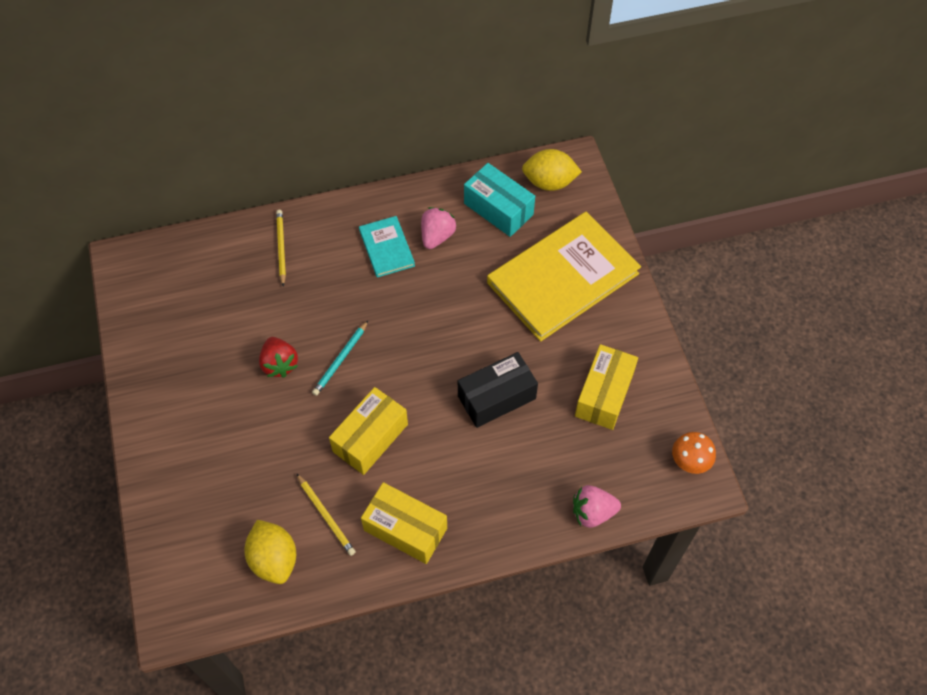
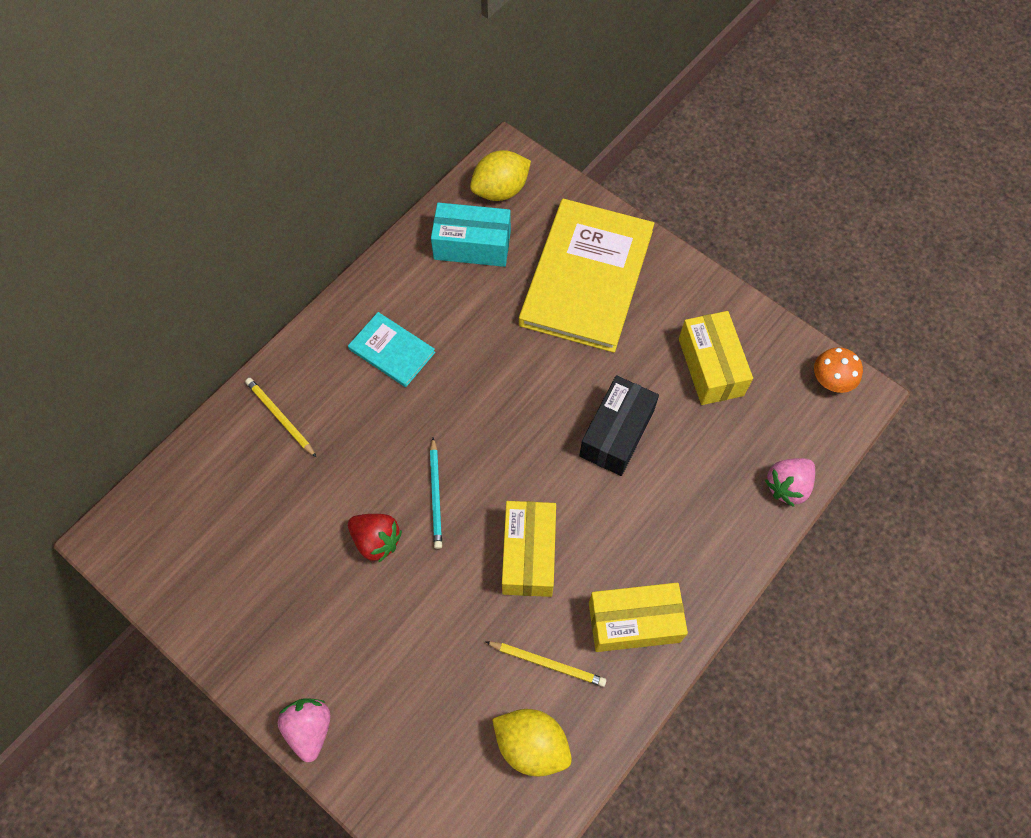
camera: 35 degrees left, 5 degrees up
pink strawberry [421,207,456,249] -> pink strawberry moved to [278,698,331,762]

